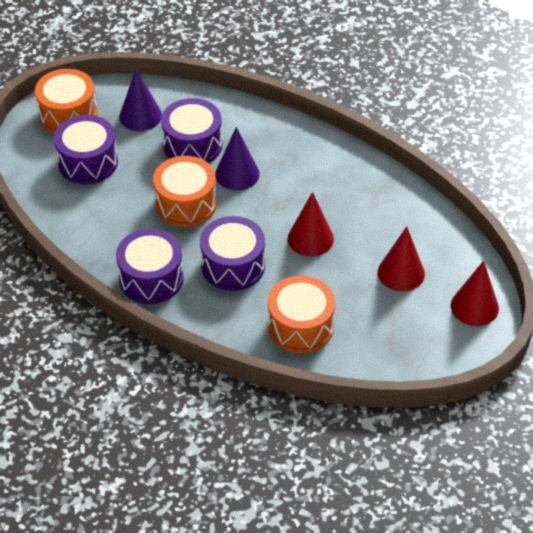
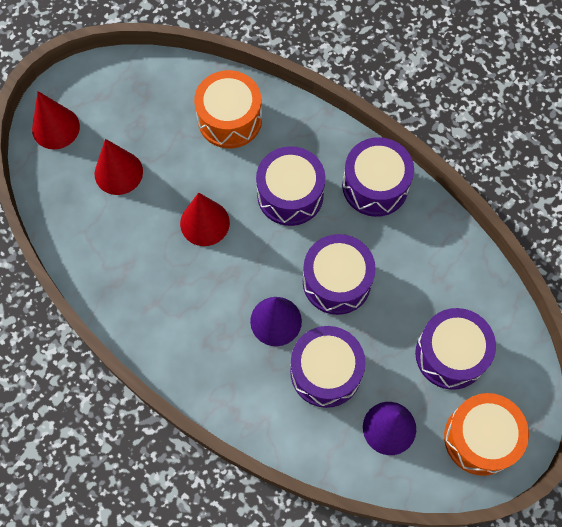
camera: 175 degrees left, 20 degrees up
orange drum [153,156,217,227] -> purple drum [303,234,376,315]

